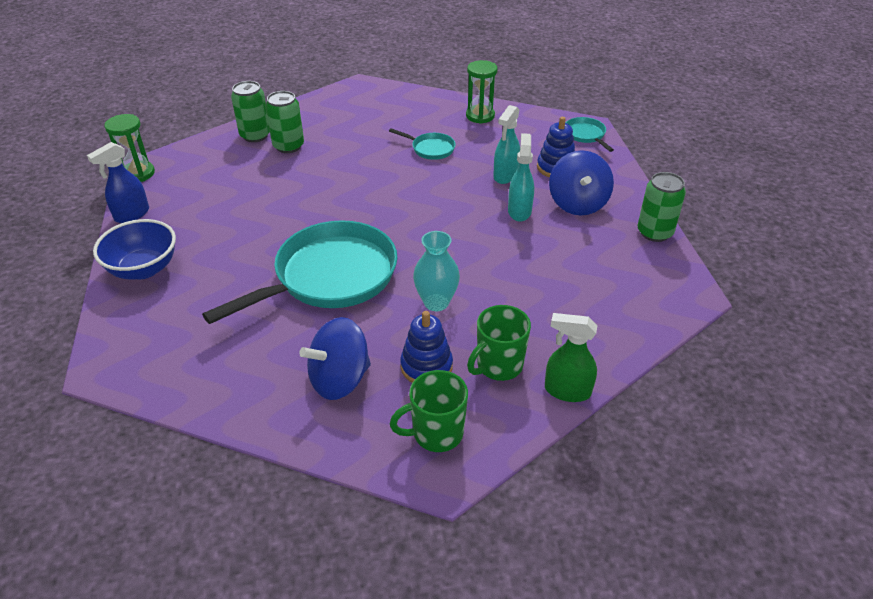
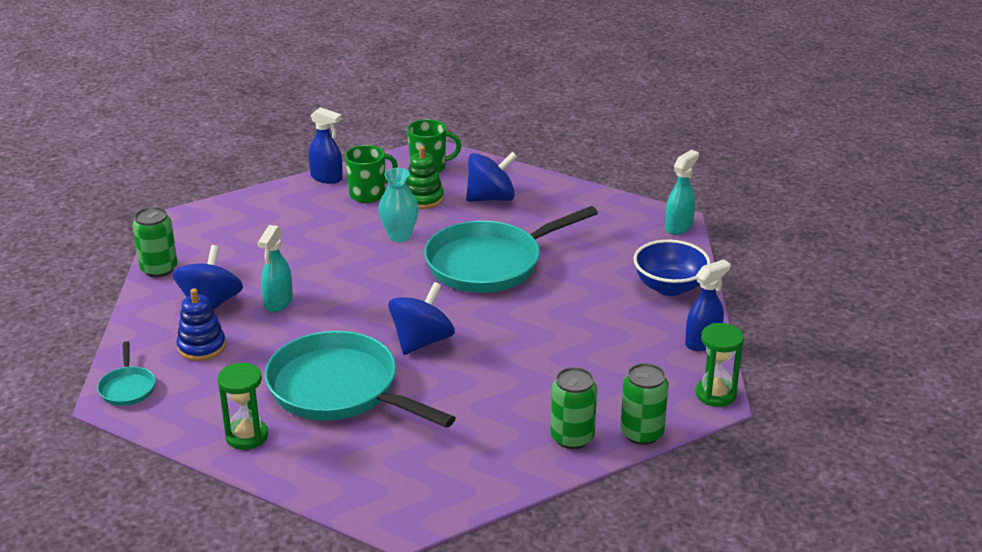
camera: 170 degrees left, 10 degrees down
green can [265,91,304,153] -> green can moved to [620,363,668,445]
turquoise pan [389,128,456,160] -> turquoise pan [265,331,455,428], size x2.30
blue stacking toy [400,311,453,383] -> green stacking toy [406,146,444,209]
turquoise spray bottle [493,105,520,184] -> turquoise spray bottle moved to [665,150,699,235]
green spray bottle [545,313,597,402] -> blue spray bottle [309,107,343,184]
none -> blue spinning top [388,282,455,355]

